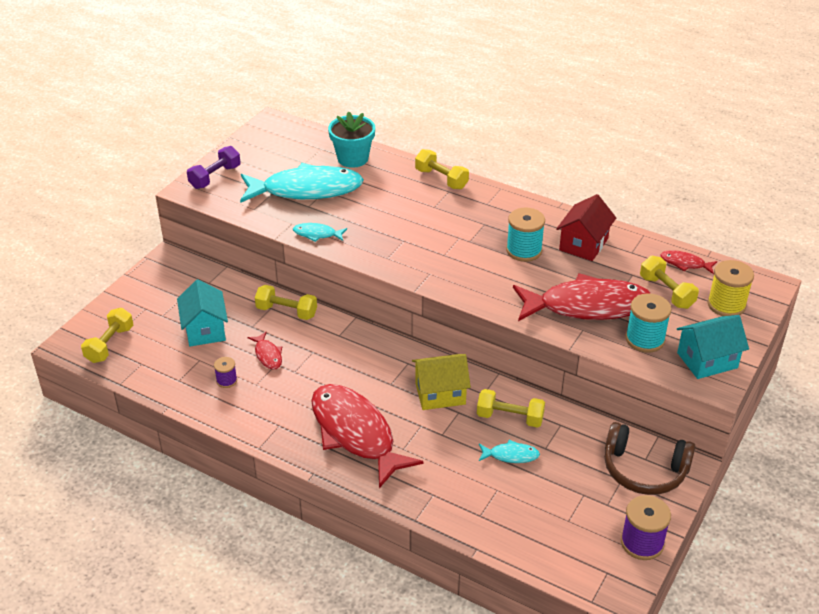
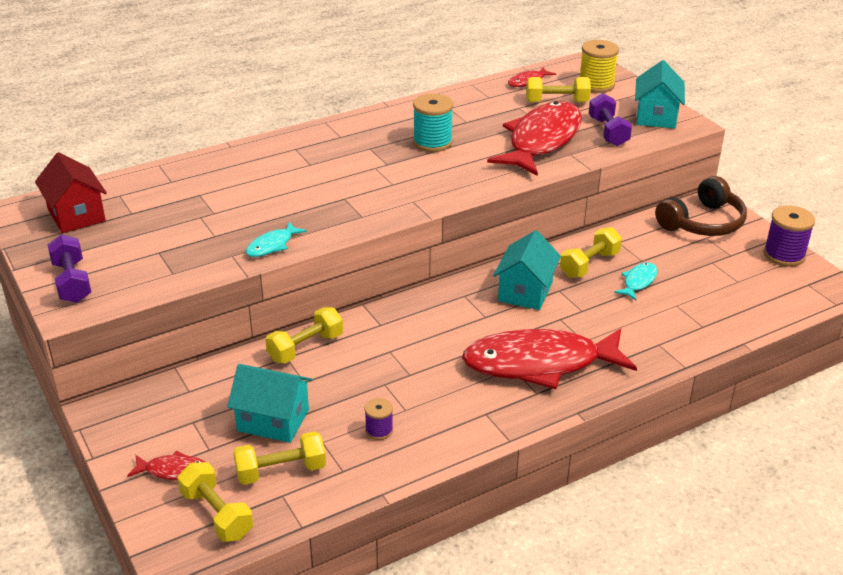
camera: 60 degrees left, 5 degrees down
turquoise fish [240,163,364,203] -> none
red fish [248,332,282,369] -> red fish moved to [127,451,205,480]
turquoise flower pot [328,111,375,168] -> none
yellow house [412,354,471,410] -> turquoise house [493,230,561,310]
yellow dumbbell [415,149,469,189] -> yellow dumbbell moved to [233,431,326,485]
red house [556,194,616,261] -> red house moved to [35,152,107,233]
turquoise spool [625,294,672,353] -> purple dumbbell [589,93,632,146]

